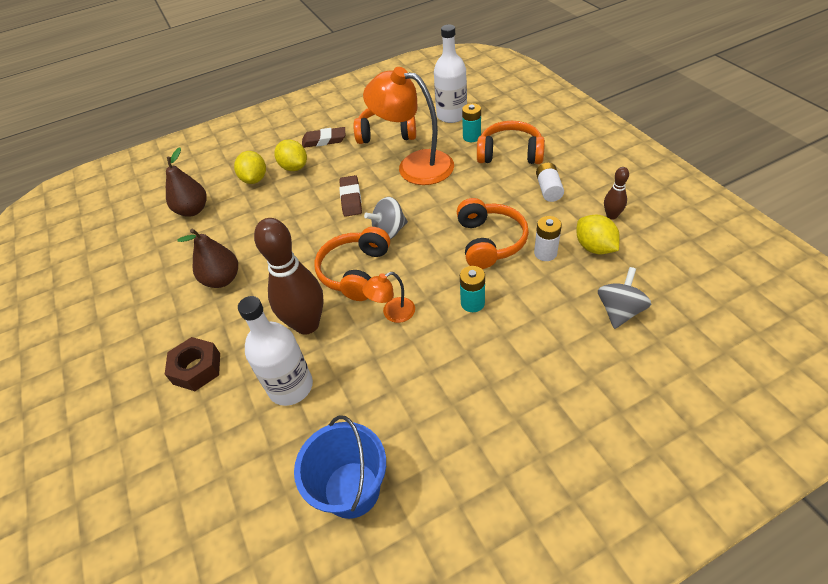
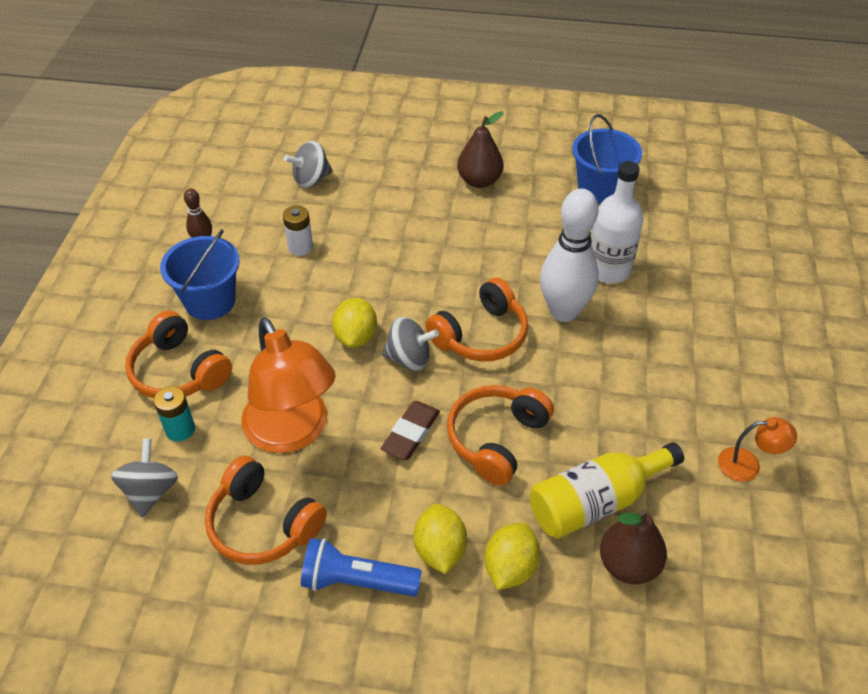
camera: 150 degrees left, 0 degrees up
brown nut [165,337,220,391] -> none
brown pear [177,229,238,288] -> brown pear moved to [457,111,504,188]
brown bowling pin [254,218,324,335] -> white bowling pin [540,189,599,322]
brown eraser [302,127,345,148] -> blue flashlight [301,538,422,596]
orange lamp [362,272,415,323] -> orange lamp moved to [718,417,797,482]
white bottle [434,24,467,123] -> grey spinning top [111,439,178,518]
orange headphones [457,198,529,269] -> orange headphones moved to [447,385,554,485]
turquoise battery [460,266,485,312] -> none
white battery [536,163,564,202] -> blue bucket [160,229,240,320]
yellow lemon [576,214,620,254] -> yellow lemon moved to [332,298,377,348]
none -> yellow bottle [530,442,684,539]

